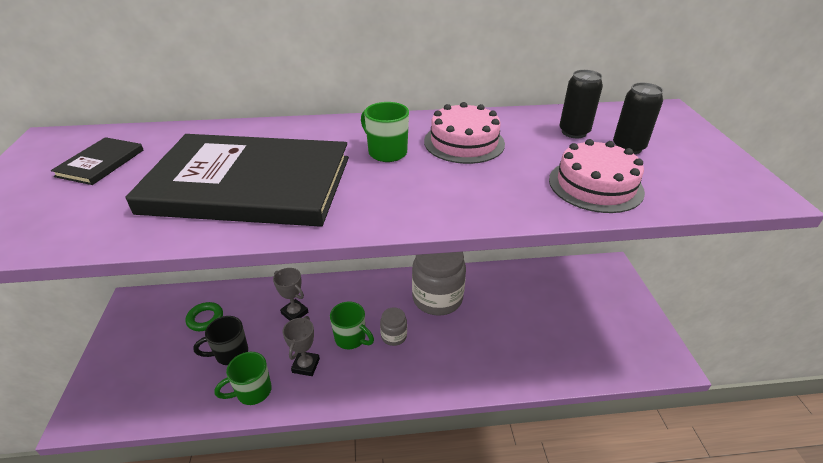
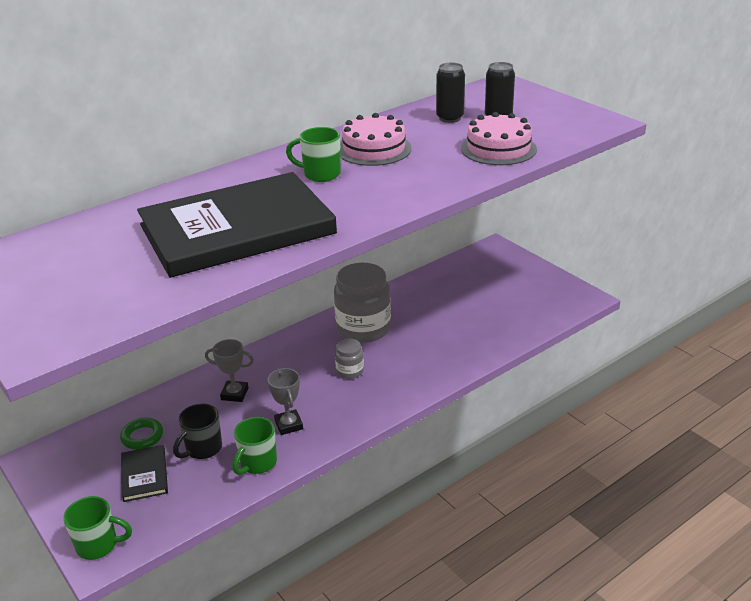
camera: 30 degrees left, 5 degrees down
black book [51,137,143,185] -> black book moved to [121,445,168,502]
green mug [330,301,374,349] -> green mug moved to [63,496,132,560]

